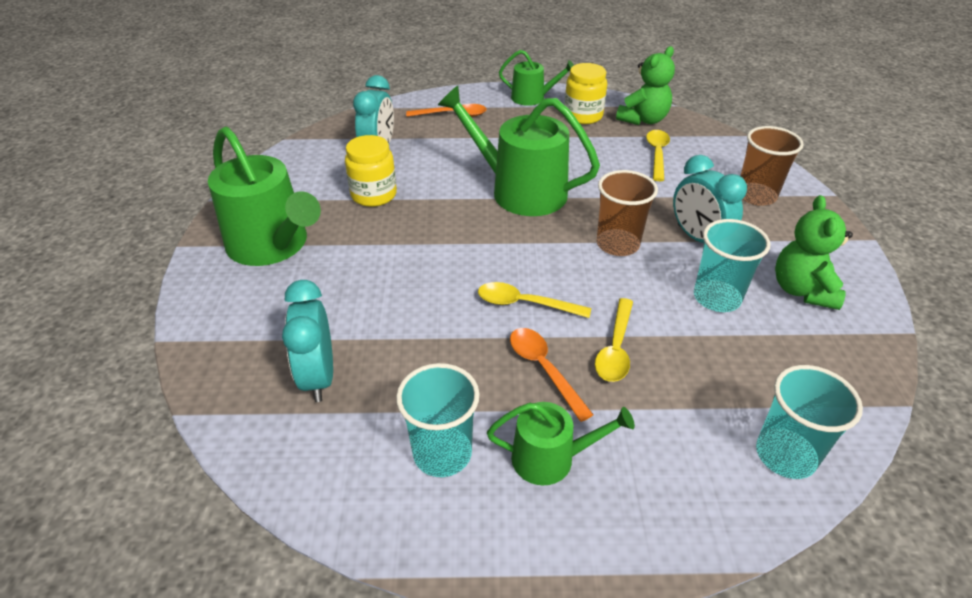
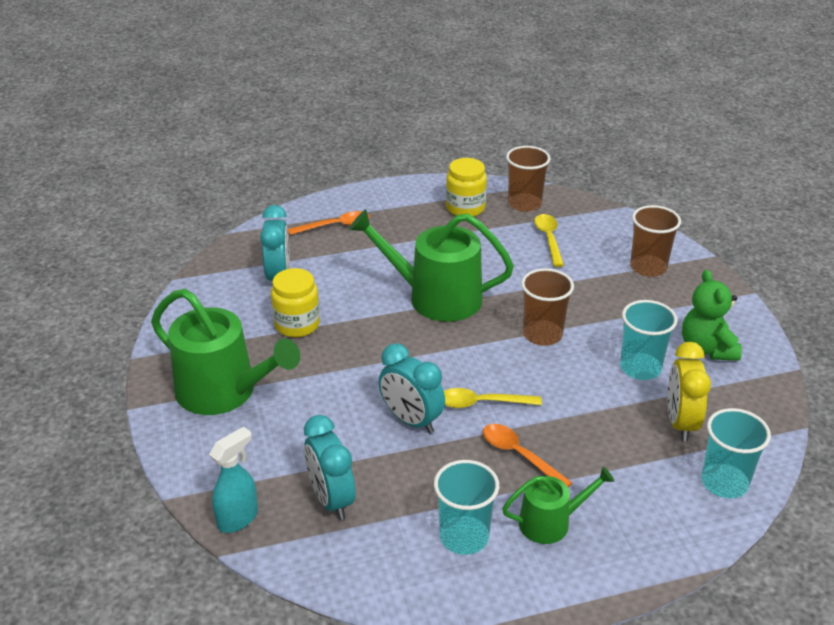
camera: 15 degrees left, 5 degrees down
green watering can [499,50,574,106] -> none
yellow spoon [595,298,633,382] -> none
green teddy bear [616,46,675,125] -> brown cup [506,146,551,212]
turquoise clock [673,155,747,243] -> turquoise clock moved to [379,343,445,433]
none -> turquoise spray bottle [209,427,258,533]
none -> yellow clock [668,342,711,442]

